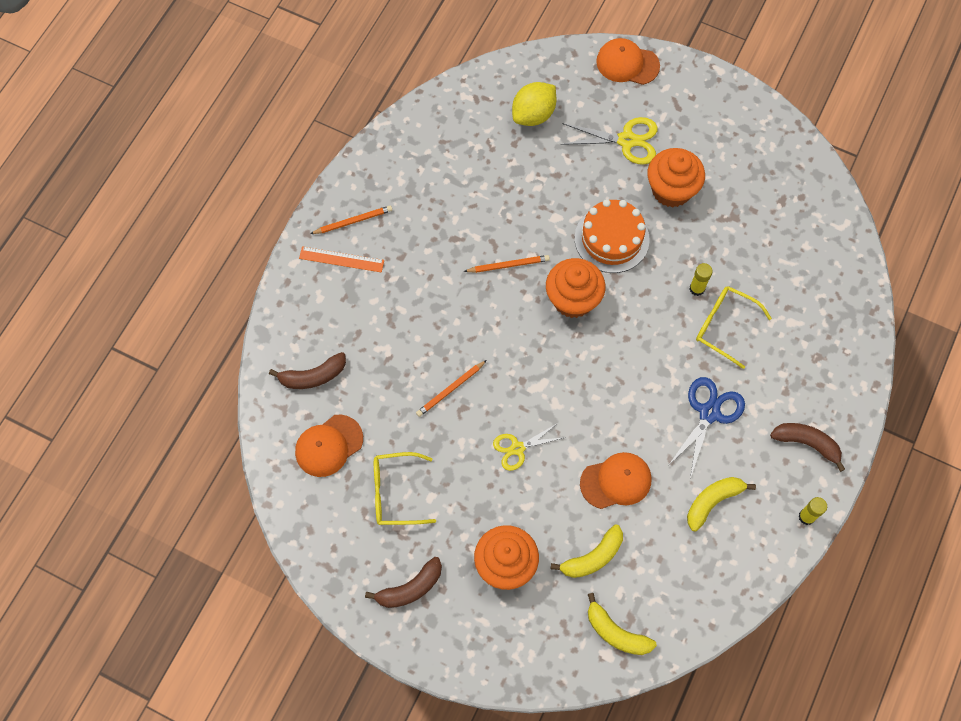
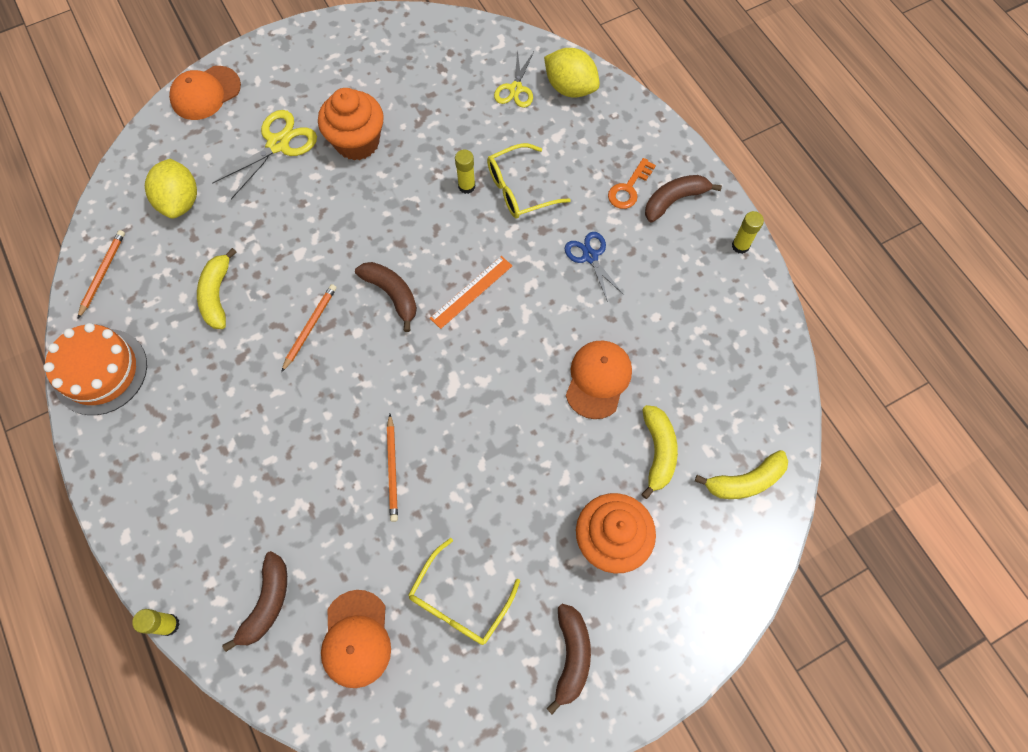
camera: 55 degrees left, 0 degrees up
orange ruler [299,246,384,273] -> orange ruler moved to [430,256,512,329]
orange pencil [310,205,392,234] -> orange pencil moved to [78,230,125,318]
yellow scissors [493,423,565,471] -> yellow scissors moved to [494,49,534,108]
orange cupcake [546,258,605,318] -> brown banana [355,262,417,332]
orange cake [575,199,650,273] -> orange cake moved to [43,323,147,415]
blue scissors [667,377,745,479] -> blue scissors [565,232,624,302], size x0.67
yellow banana [687,477,756,531] -> yellow banana moved to [197,248,237,329]
none -> yellow glue stick [132,609,180,636]
none -> yellow lemon [544,48,600,98]
none -> orange key [608,158,656,209]

